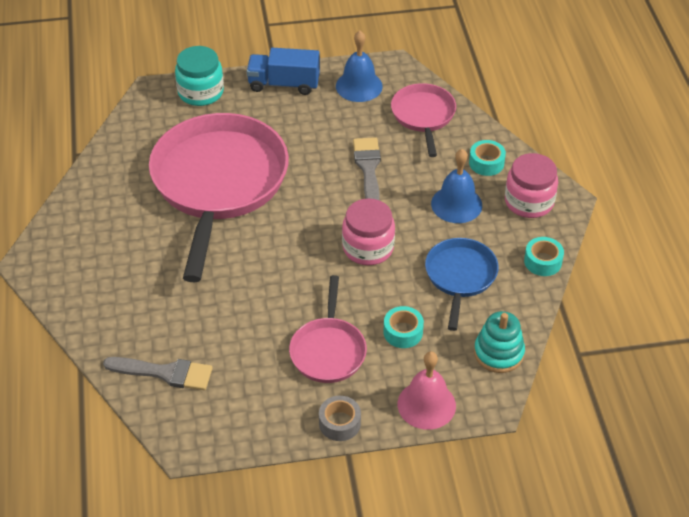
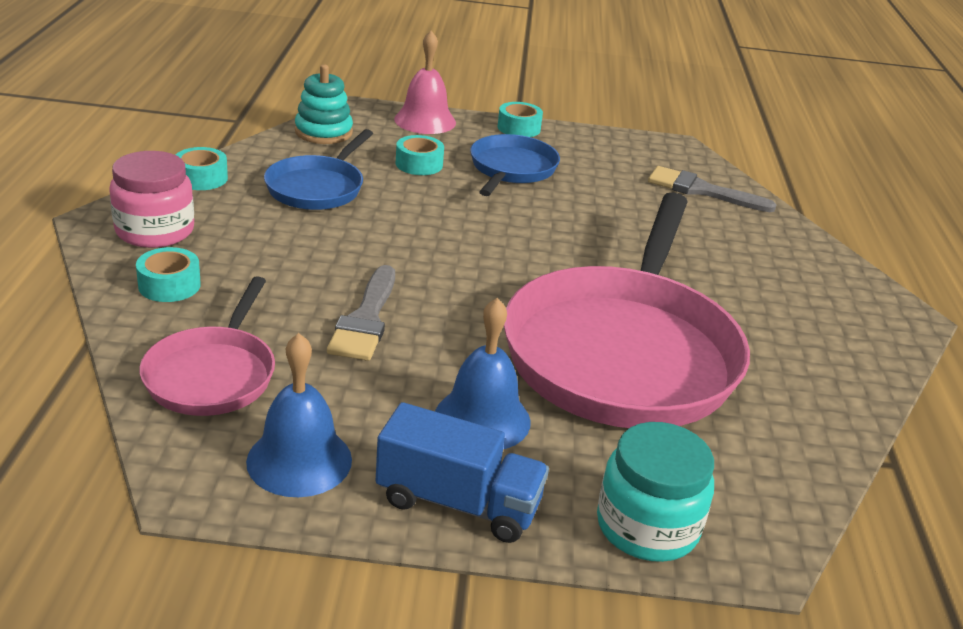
camera: 170 degrees left, 15 degrees down
pink pan [289,275,367,383] -> blue pan [470,134,560,196]
grey tape [319,396,361,441] -> turquoise tape [498,102,543,137]
pink jar [342,198,395,265] -> none
blue bell [431,149,482,223] -> blue bell moved to [435,298,531,449]

